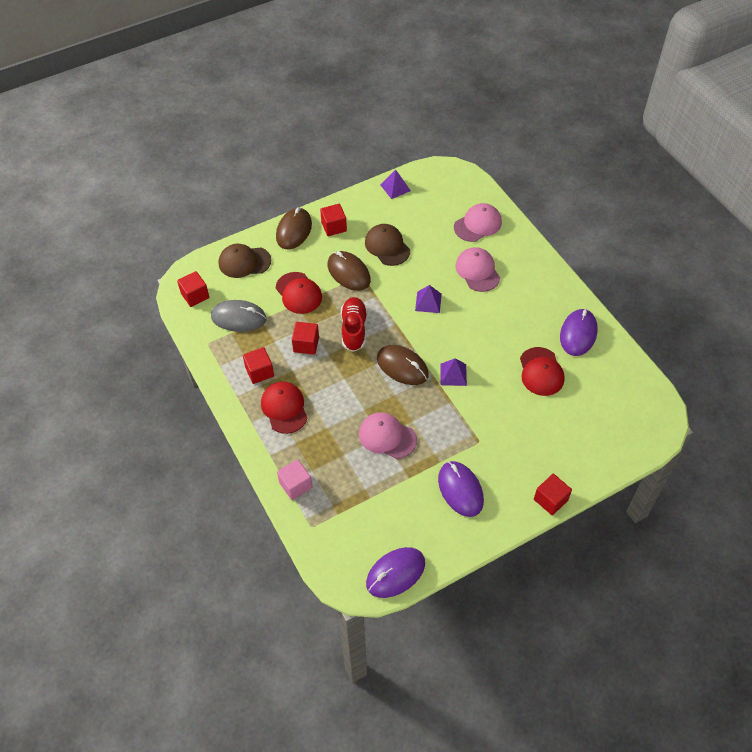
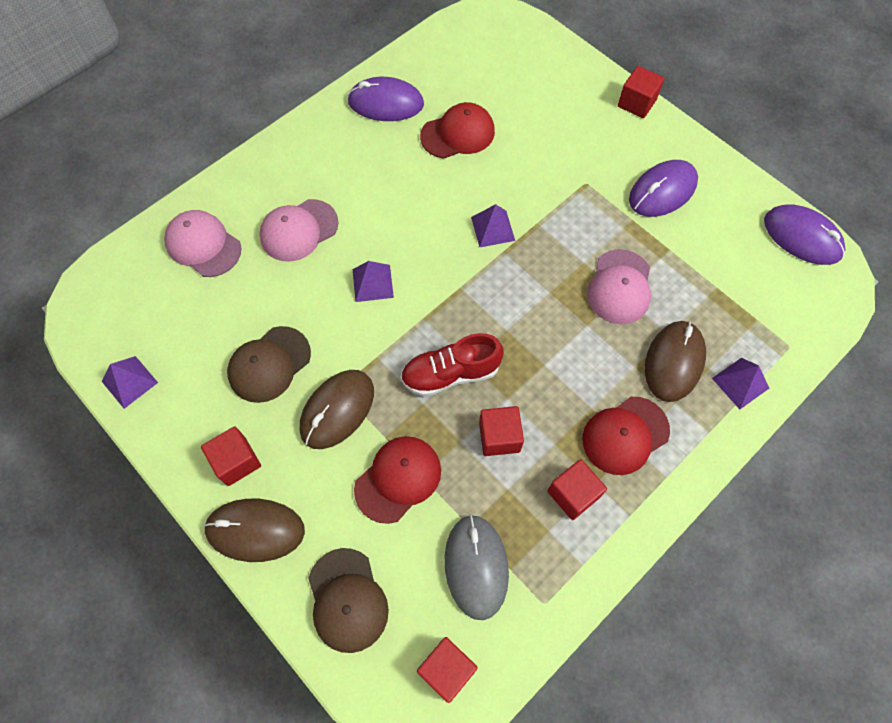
camera: 105 degrees left, 10 degrees up
pink cube [277,459,312,500] -> purple pyramid [712,358,769,409]
brown mouse [377,345,429,385] -> brown mouse moved to [645,321,706,402]

